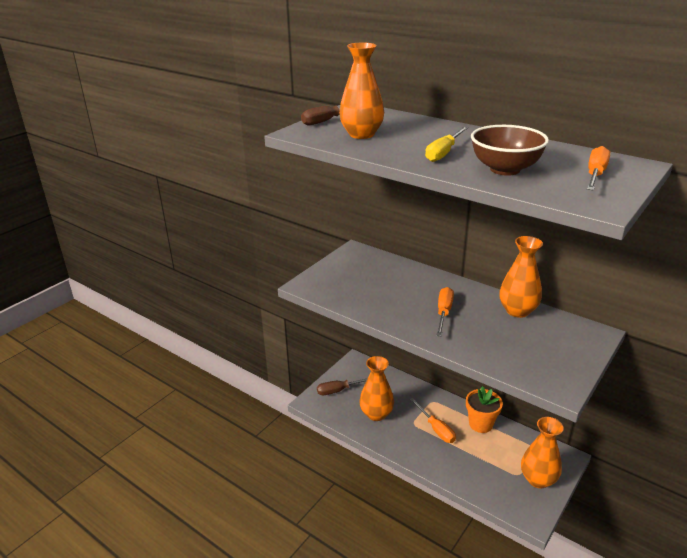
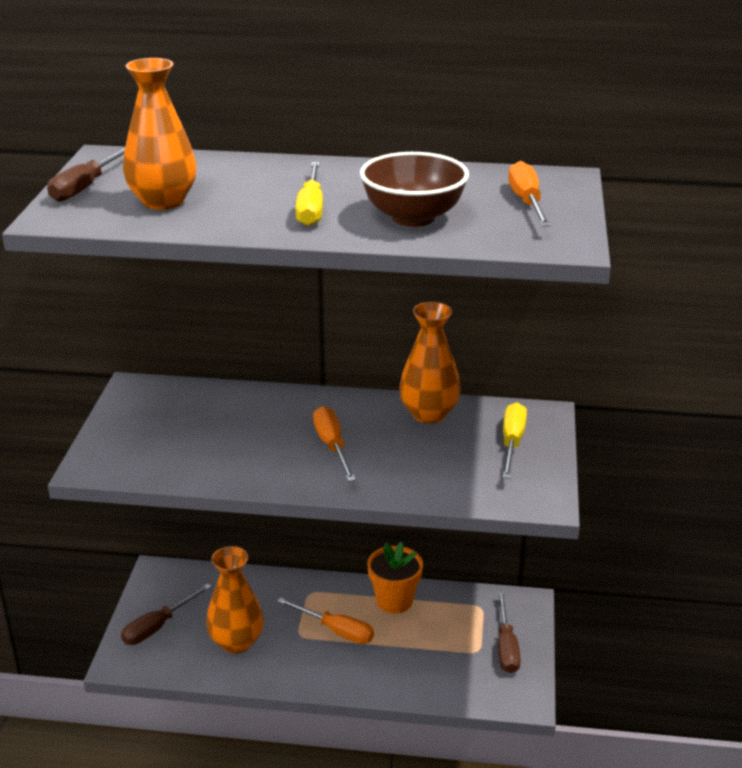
camera: 30 degrees left, 0 degrees up
orange vase [521,417,564,488] -> brown screwdriver [498,591,521,673]
none -> yellow screwdriver [503,402,527,479]

